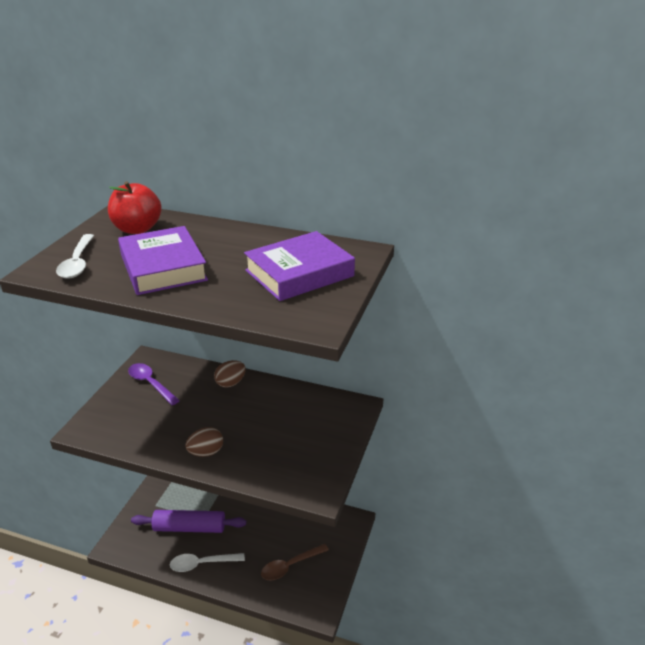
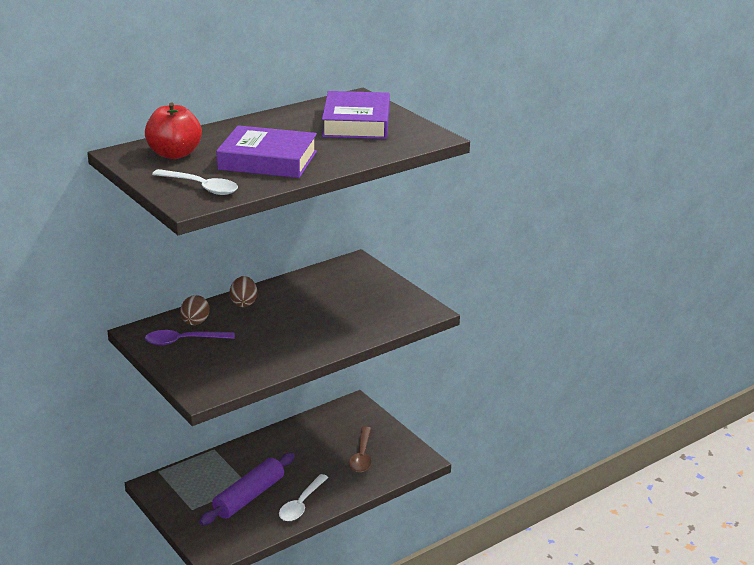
camera: 55 degrees left, 5 degrees down
brown egg [185,427,223,457] -> brown egg moved to [180,295,210,325]

